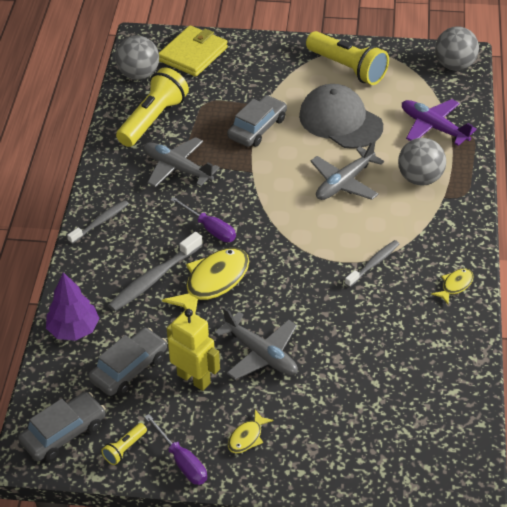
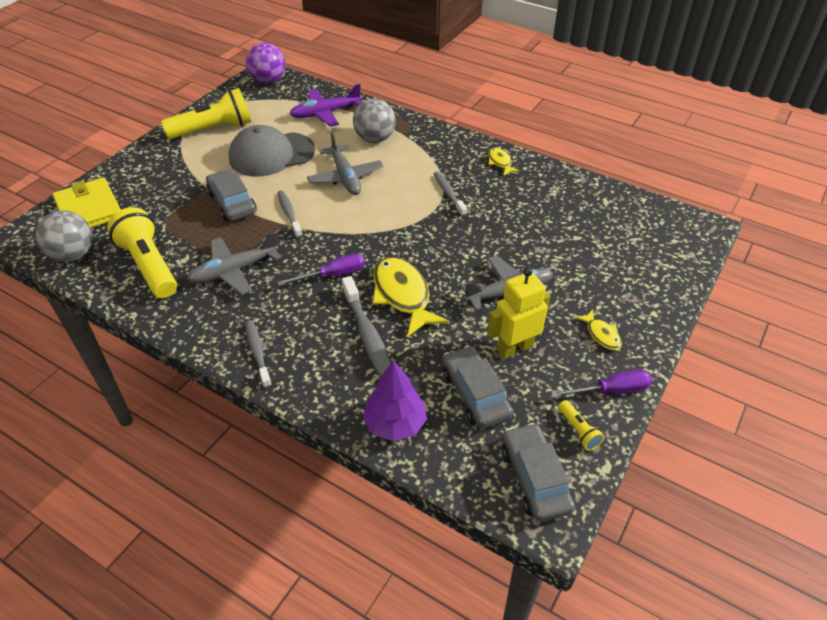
camera: 65 degrees left, 0 degrees up
grey ball [435,26,479,71] -> purple ball [246,43,286,84]
none -> grey toothbrush [277,190,303,238]

